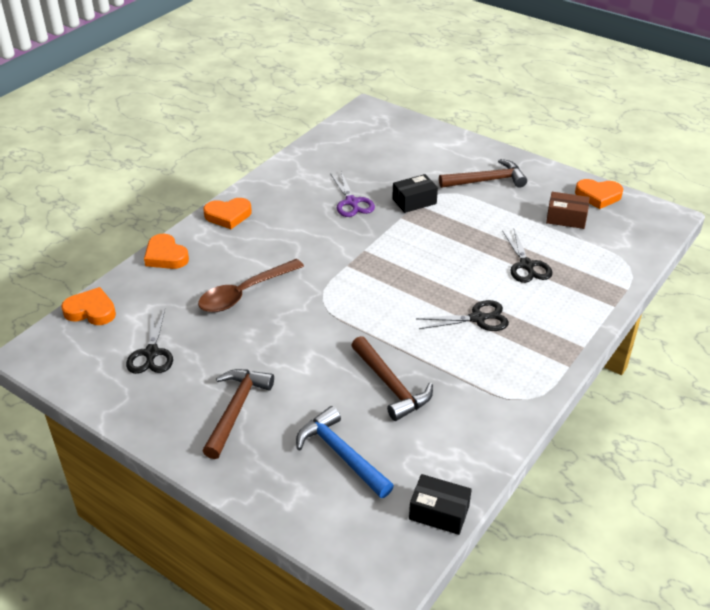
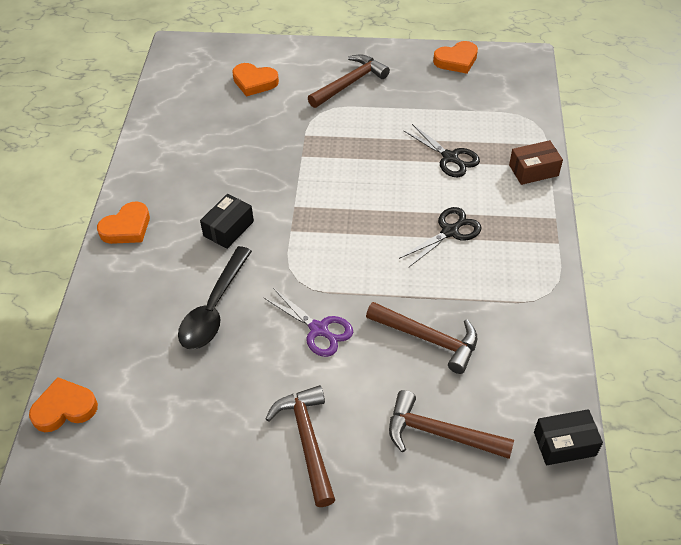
camera: 30 degrees left, 10 degrees up
black scissors [126,309,173,374] -> none
orange heart [144,234,189,269] -> orange heart moved to [232,63,279,96]
brown spoon [198,259,304,312] -> black spoon [178,246,252,350]
blue hammer [296,406,394,498] -> brown hammer [389,390,514,459]
purple scissors [330,172,375,217] -> purple scissors moved to [263,288,353,357]
black box [392,174,438,213] -> black box moved to [200,194,254,249]
brown box [546,192,590,229] -> brown box moved to [509,140,563,185]

